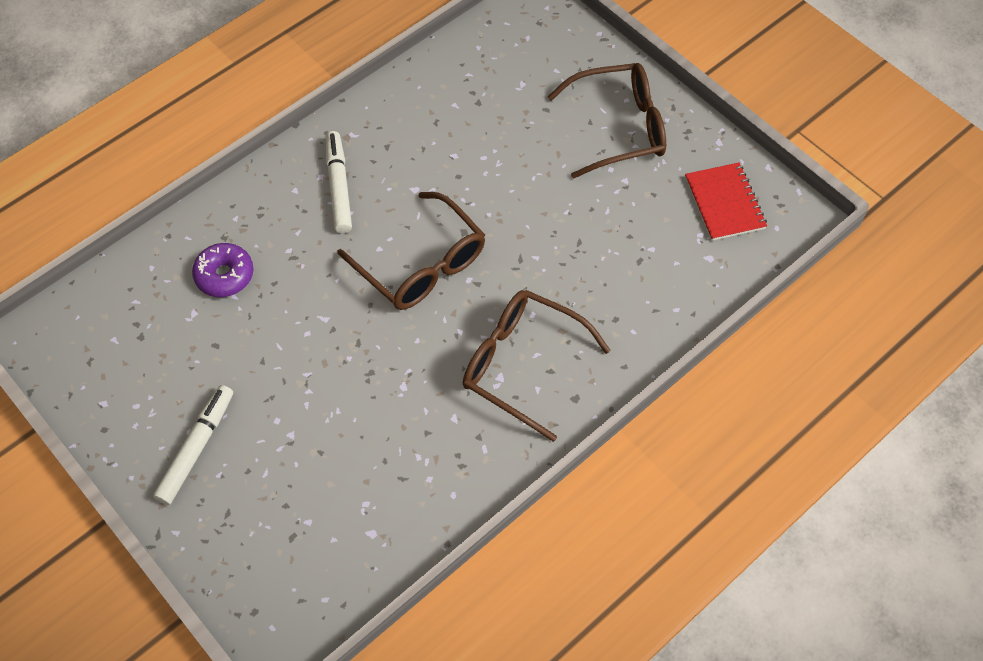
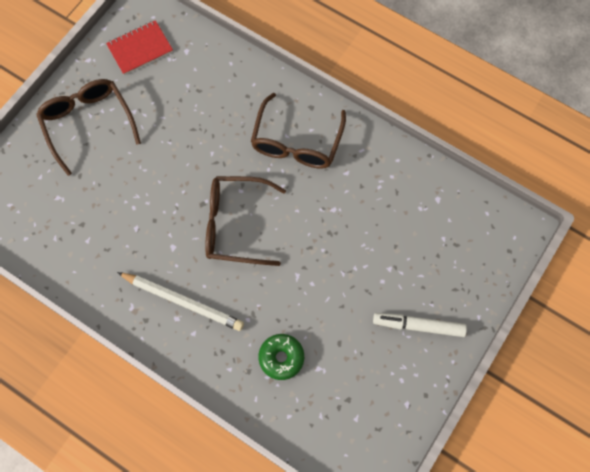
camera: 105 degrees left, 10 degrees up
purple donut [192,243,253,297] -> green donut [258,334,304,380]
white marker [326,131,352,233] -> white pencil [117,272,244,331]
brown glasses [337,192,485,310] -> brown glasses turned 120 degrees counterclockwise [205,176,286,266]

